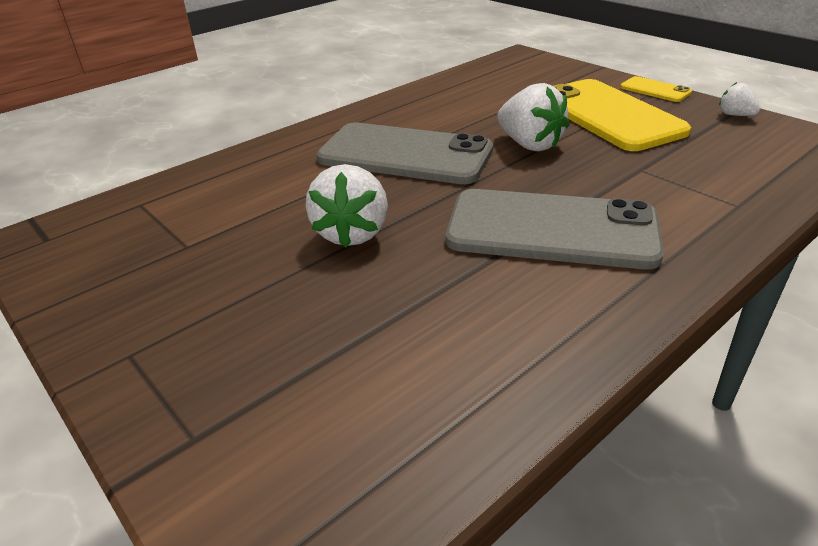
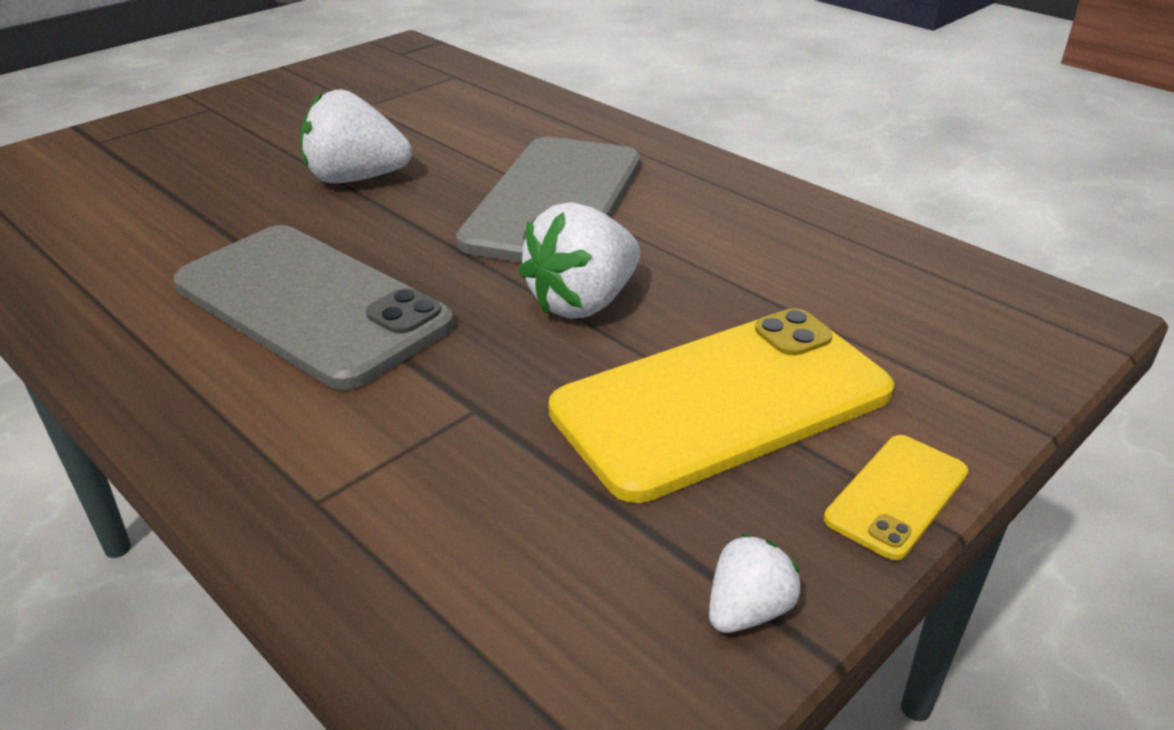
camera: 85 degrees right, 0 degrees up
grey phone [446,189,664,269] -> grey phone turned 60 degrees counterclockwise [174,225,454,390]

